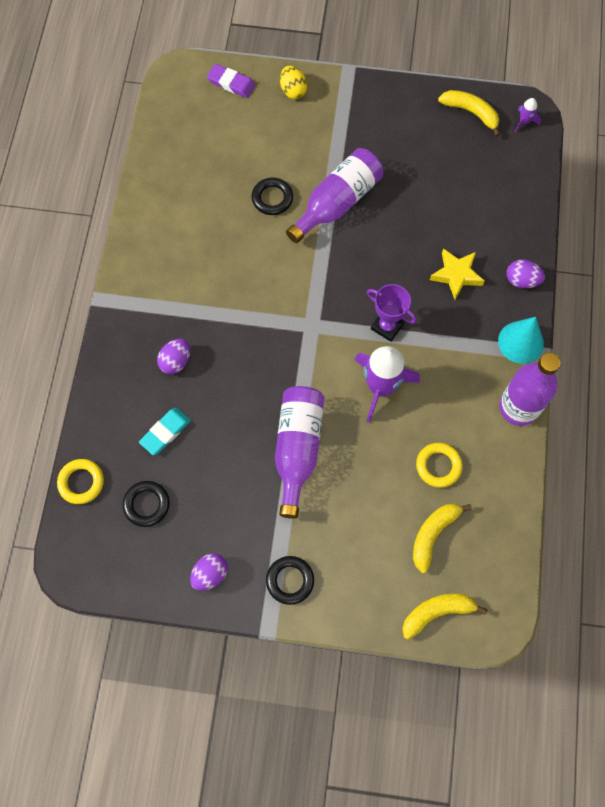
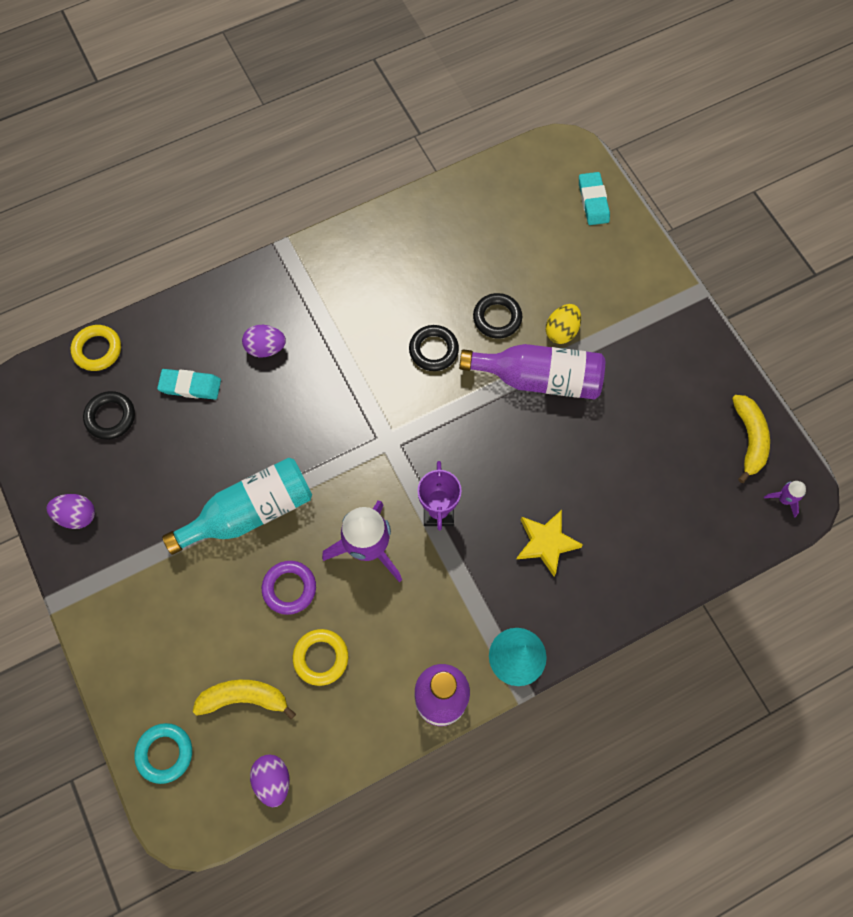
camera: 55 degrees right, 0 degrees up
purple eraser [207,64,255,98] -> turquoise eraser [579,172,610,225]
black ring [266,556,314,605] -> black ring moved to [409,325,459,371]
purple bottle [275,386,325,519] -> turquoise bottle [162,458,312,555]
yellow egg [280,66,307,99] -> yellow egg moved to [546,304,581,344]
yellow banana [402,594,487,640] -> turquoise ring [134,723,192,784]
purple egg [507,260,545,288] -> purple egg moved to [250,754,290,807]
none -> purple ring [262,561,316,615]

